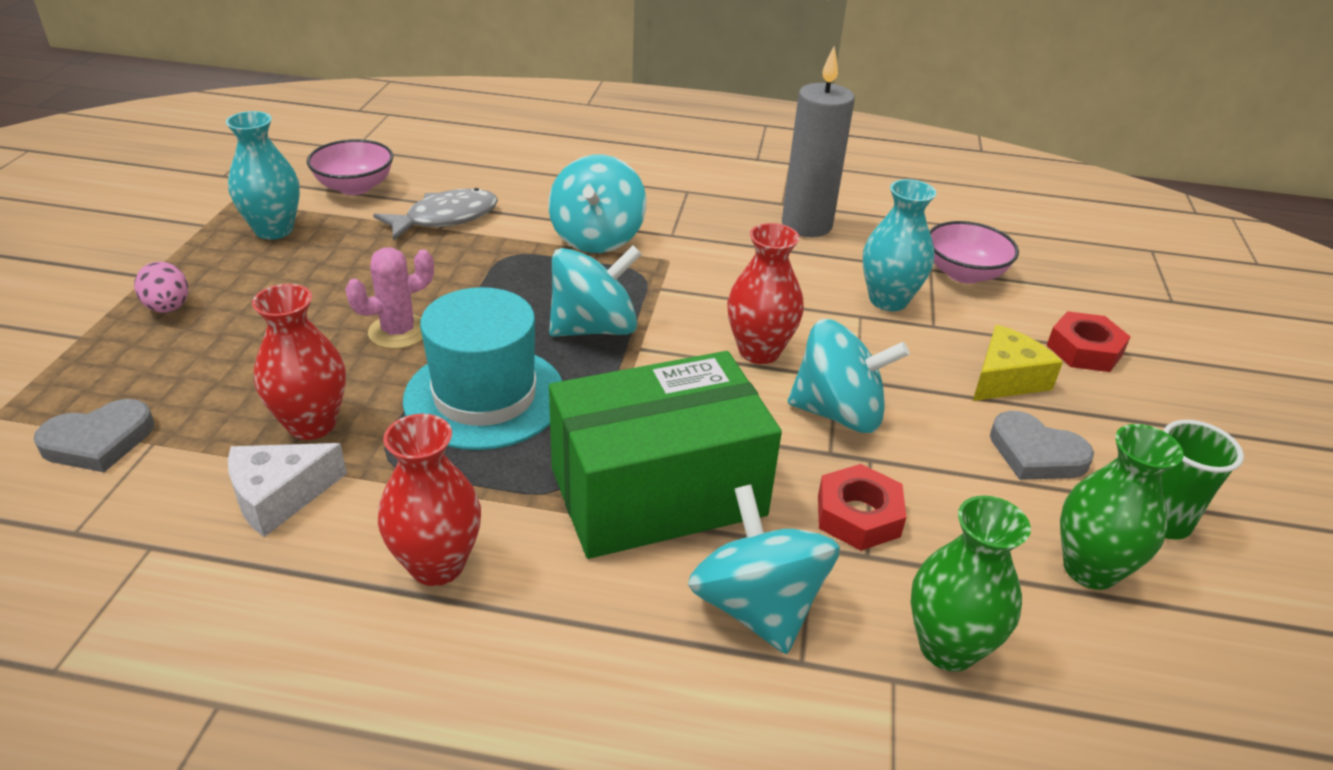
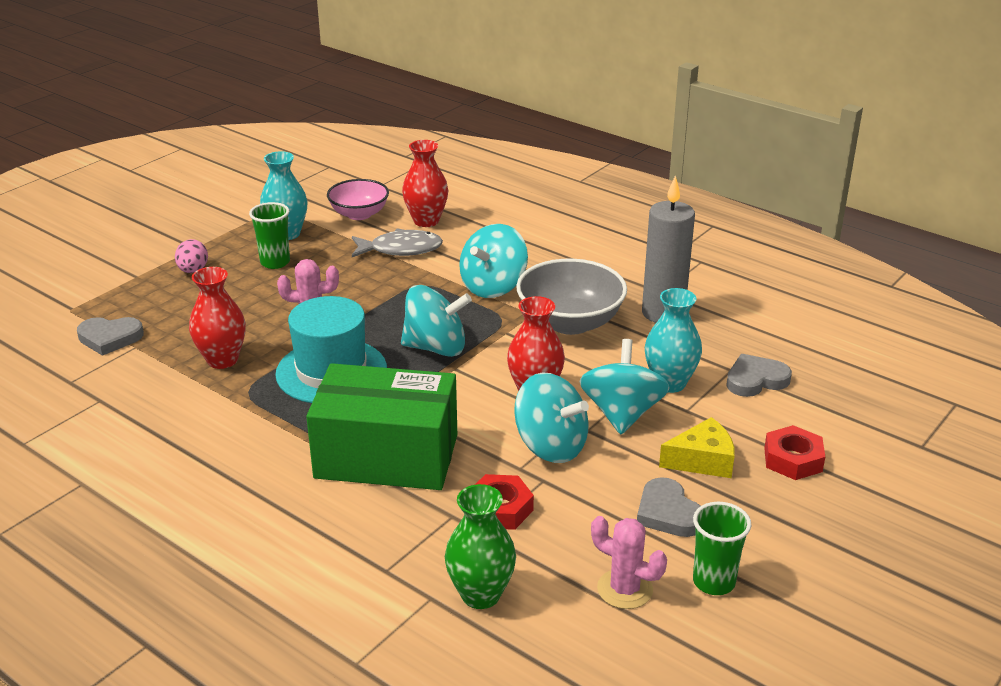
camera: 30 degrees right, 5 degrees down
white cheese [228,443,347,537] -> none
red vase [378,414,481,586] -> red vase moved to [402,140,448,227]
turquoise spinning top [688,484,840,654] -> turquoise spinning top moved to [579,339,669,434]
pink bowl [929,221,1019,284] -> grey heart [726,354,792,397]
green vase [1060,424,1184,590] -> pink cactus [591,516,667,609]
none -> green cup [249,202,290,269]
none -> grey bowl [516,259,627,335]

